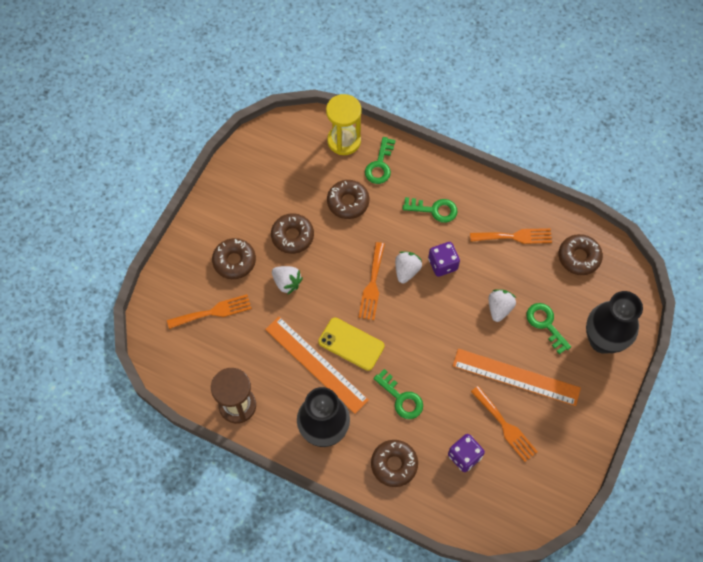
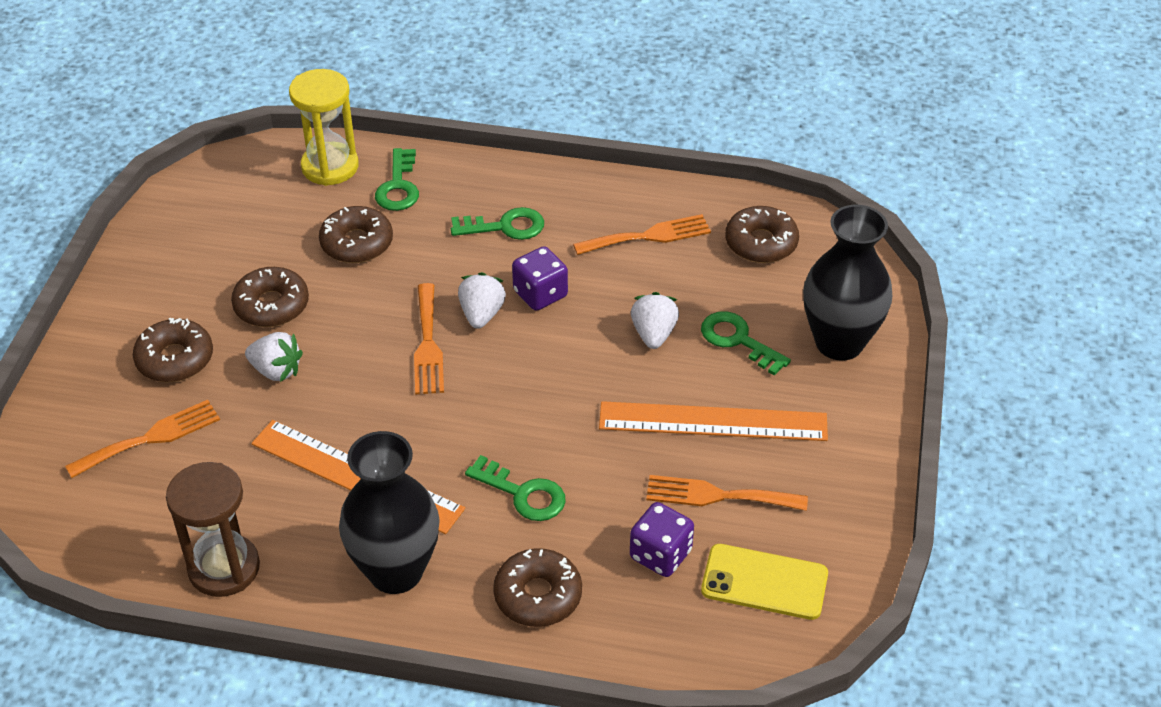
camera: 15 degrees left, 20 degrees down
yellow phone [318,317,385,371] -> yellow phone moved to [701,544,828,620]
orange fork [471,386,538,462] -> orange fork turned 150 degrees clockwise [646,475,808,511]

